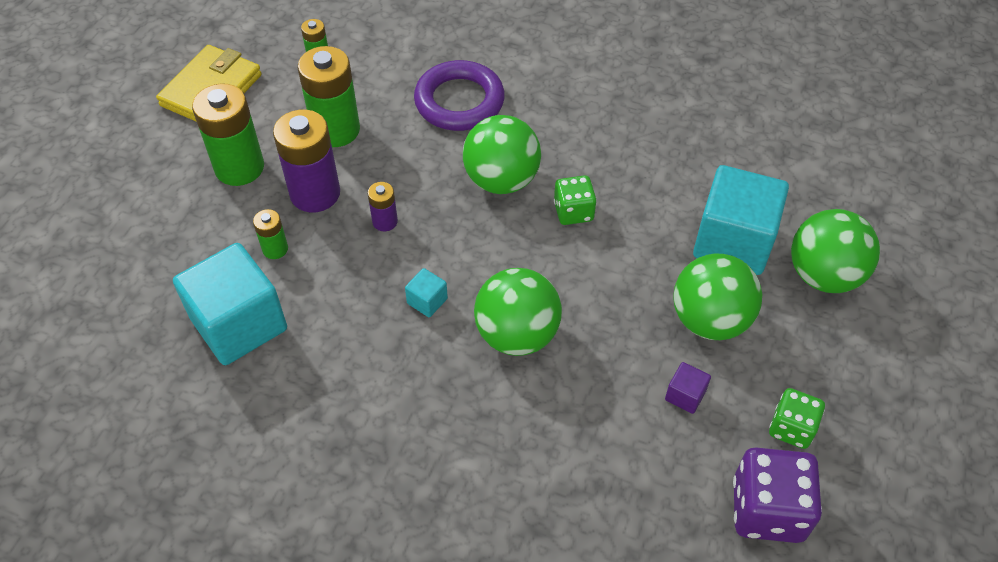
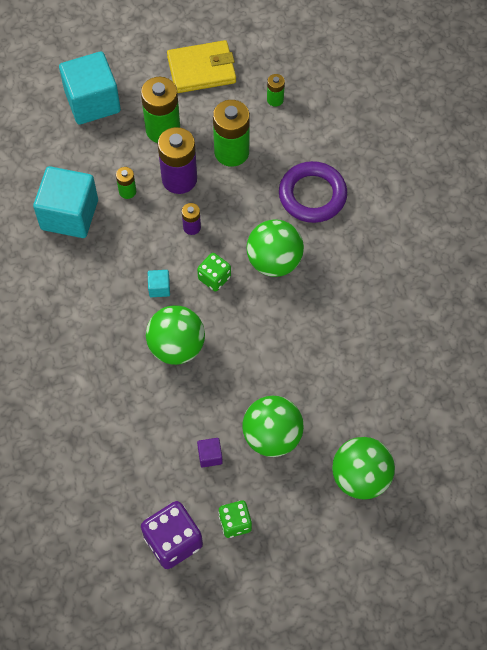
camera: 50 degrees right, 10 degrees up
green dice [554,175,597,225] -> green dice moved to [197,253,231,292]
turquoise cube [693,165,789,275] -> turquoise cube moved to [59,51,121,125]

